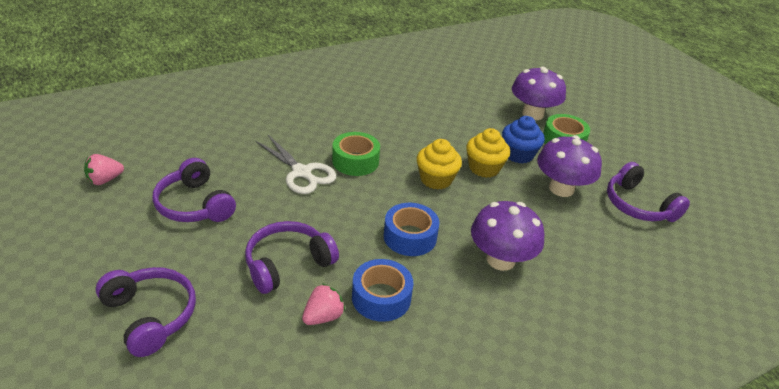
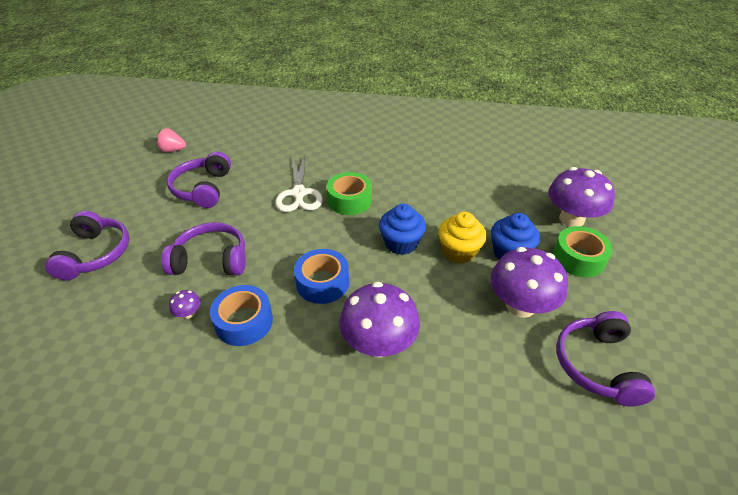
camera: 40 degrees right, 5 degrees up
pink strawberry [302,283,345,325] -> purple mushroom [169,290,201,319]
yellow cupcake [417,139,462,190] -> blue cupcake [379,204,426,255]

